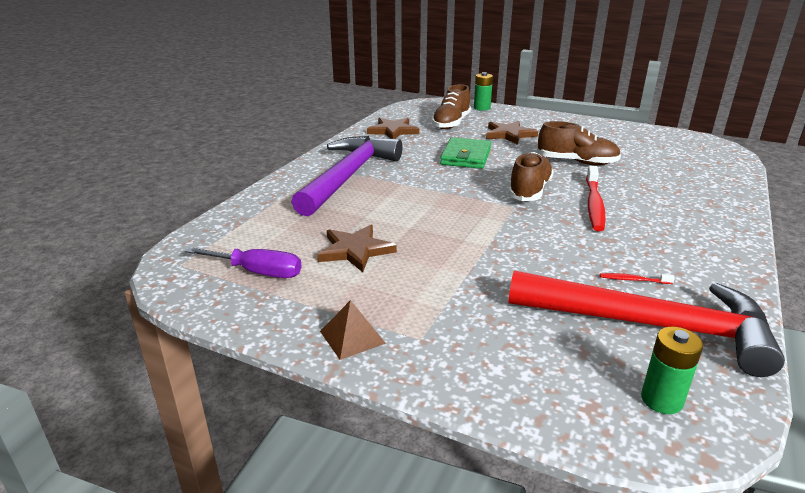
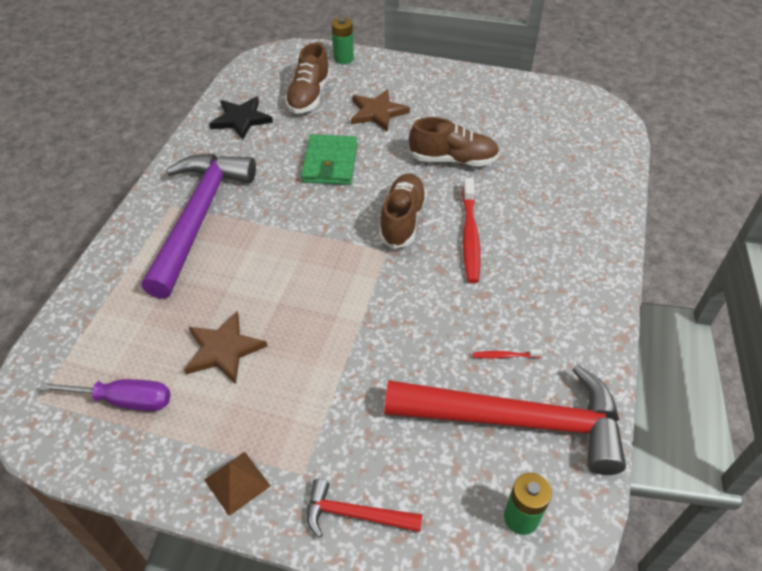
camera: 10 degrees left, 20 degrees up
brown star [367,118,420,139] -> black star [209,97,273,140]
none -> red hammer [307,479,422,538]

